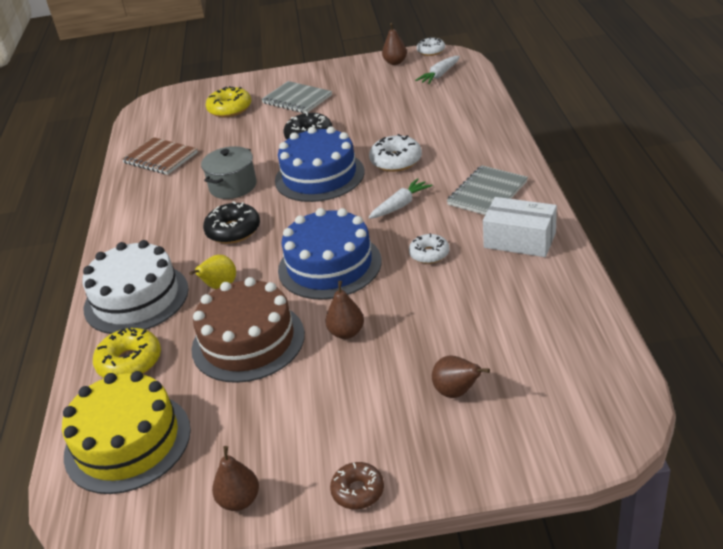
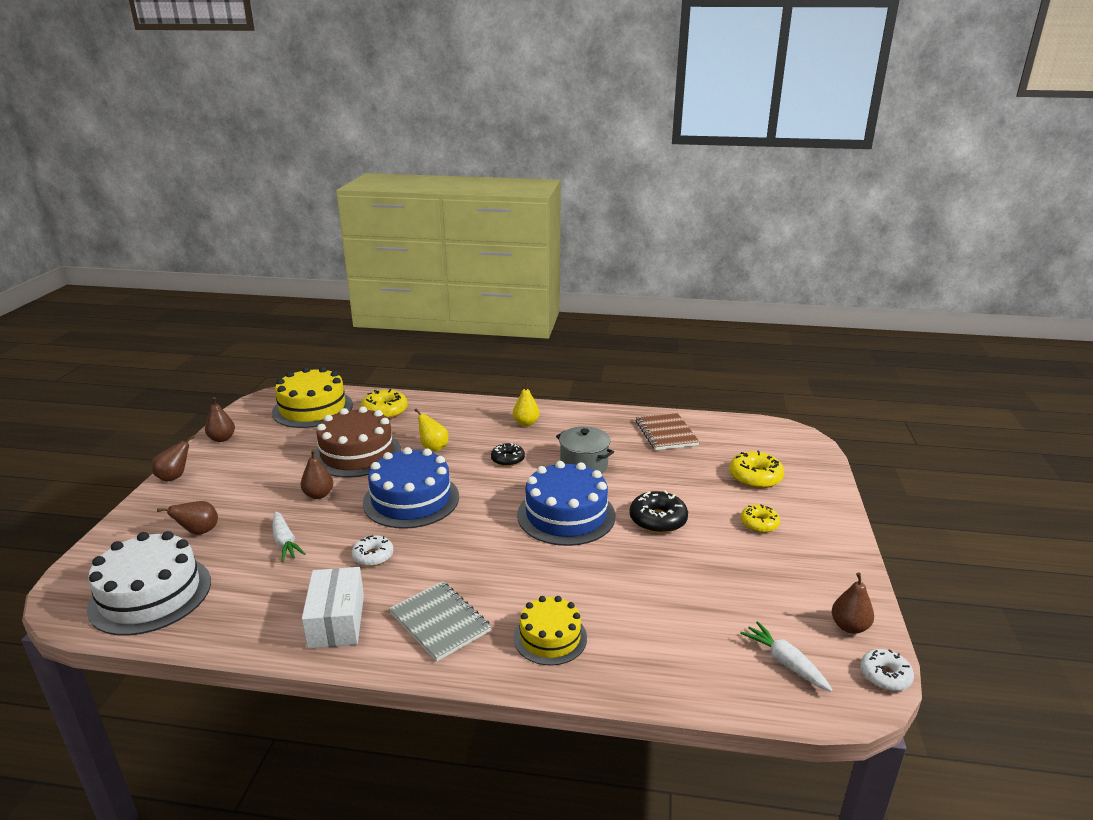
camera: 100 degrees right, 10 degrees down
white cake [82,240,189,334] -> white cake moved to [87,531,211,636]
brown notebook [122,137,198,175] -> brown notebook turned 60 degrees counterclockwise [636,412,700,450]
black donut [203,201,260,244] -> black donut [491,443,525,466], size x0.66
grey notebook [261,81,332,113] -> yellow donut [740,505,780,533]
brown donut [330,462,384,509] -> brown pear [152,435,195,482]
white carrot [368,178,433,219] -> white carrot moved to [272,512,306,562]
white donut [369,134,422,172] -> none
white box [483,197,557,257] -> white box turned 45 degrees counterclockwise [302,567,364,649]
none -> yellow pear [513,382,540,426]
none -> yellow cake [514,596,587,666]

